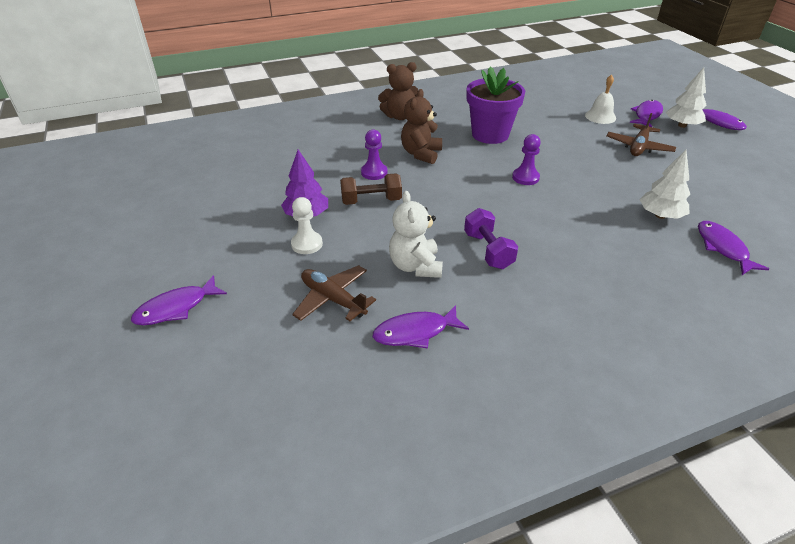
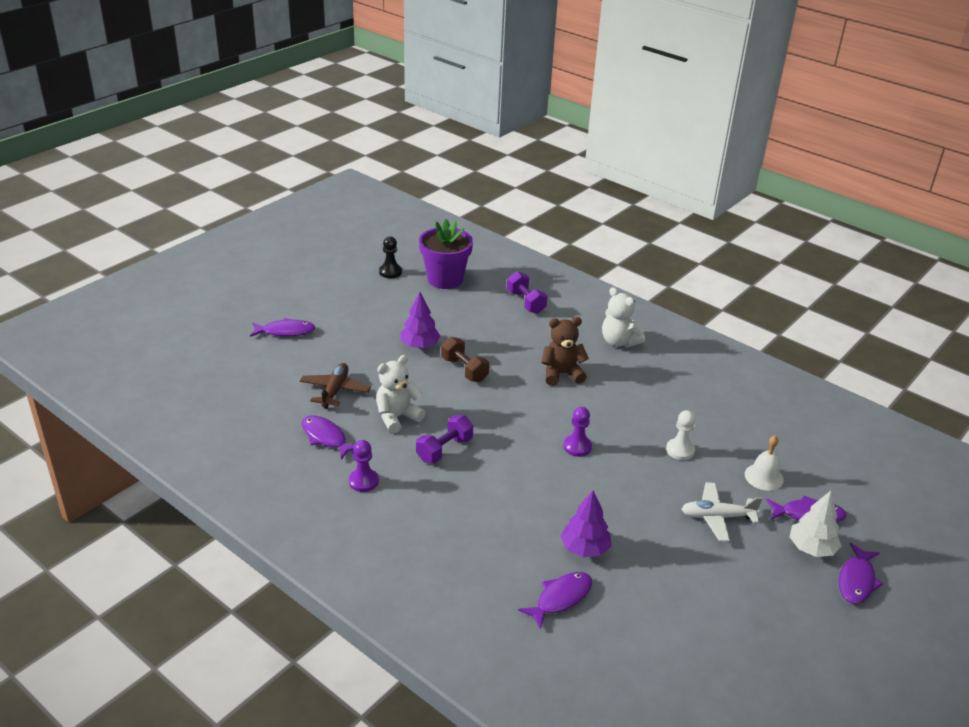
camera: 60 degrees right, 5 degrees down
purple fish [131,275,227,325] -> purple fish turned 150 degrees clockwise [250,318,316,337]
white pawn [291,197,323,254] -> white pawn moved to [666,410,695,460]
purple pawn [361,129,388,180] -> purple pawn moved to [349,440,379,492]
brown teddy bear [378,62,418,120] -> white teddy bear [602,287,645,347]
purple flower pot [466,66,525,144] -> purple flower pot moved to [419,219,473,289]
brown plane [606,113,676,156] -> white plane [682,482,762,542]
white tree [640,150,690,219] -> purple tree [561,490,611,557]
none -> black pawn [379,236,402,278]
none -> purple dumbbell [507,271,547,314]

